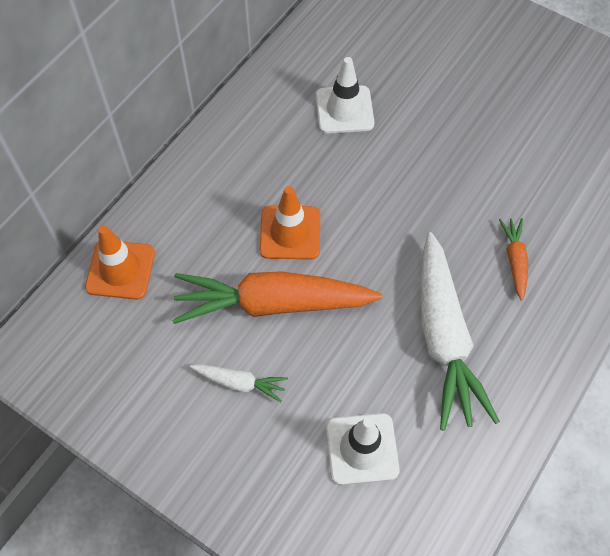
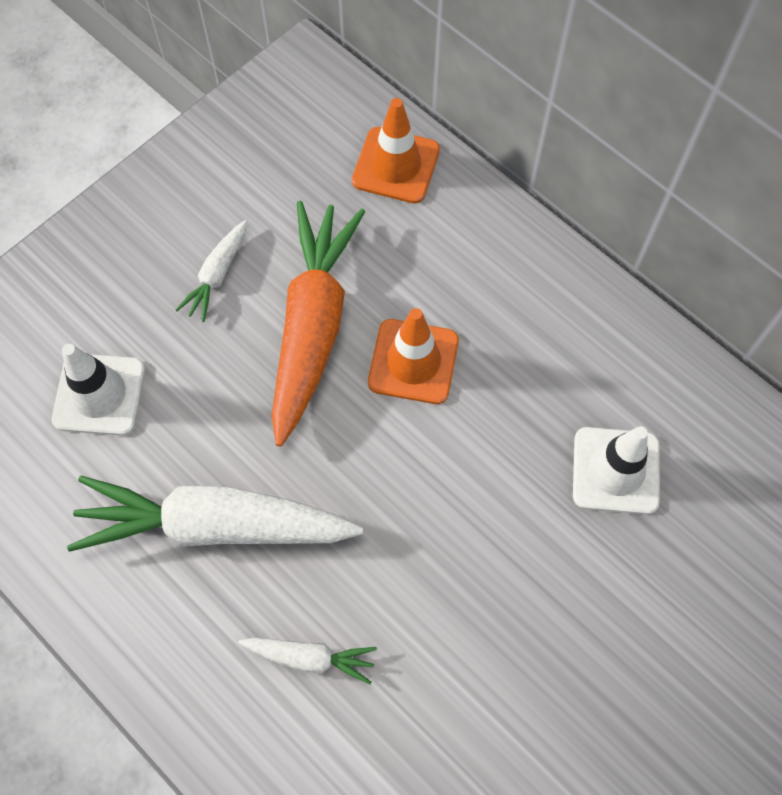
camera: 100 degrees right, 5 degrees up
orange carrot [499,218,528,301] -> white carrot [238,637,377,685]

